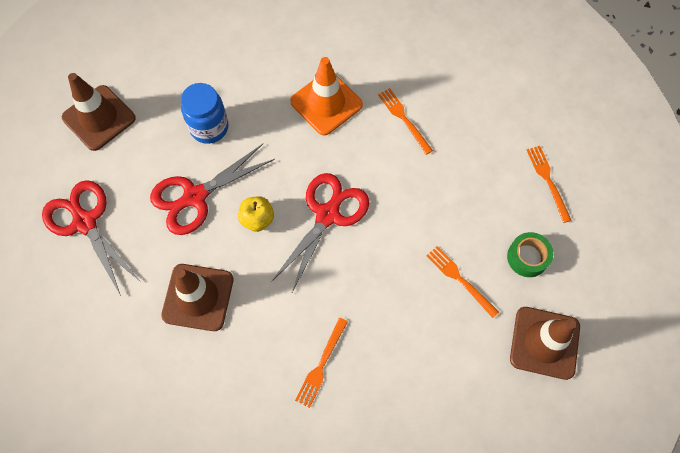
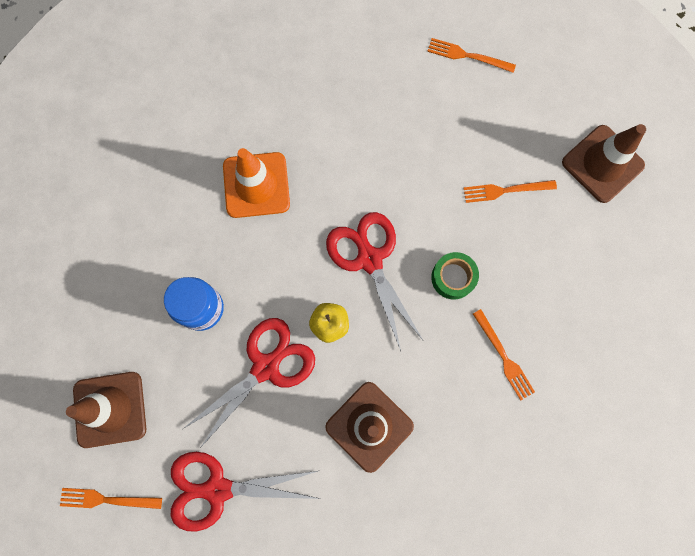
camera: 55 degrees left, 10 degrees up
red scissors [150,144,275,235] -> red scissors turned 135 degrees counterclockwise [183,318,315,448]
orange fork [378,88,433,155] -> orange fork moved to [60,488,162,509]
green tape [507,232,554,277] -> green tape moved to [431,252,479,300]

